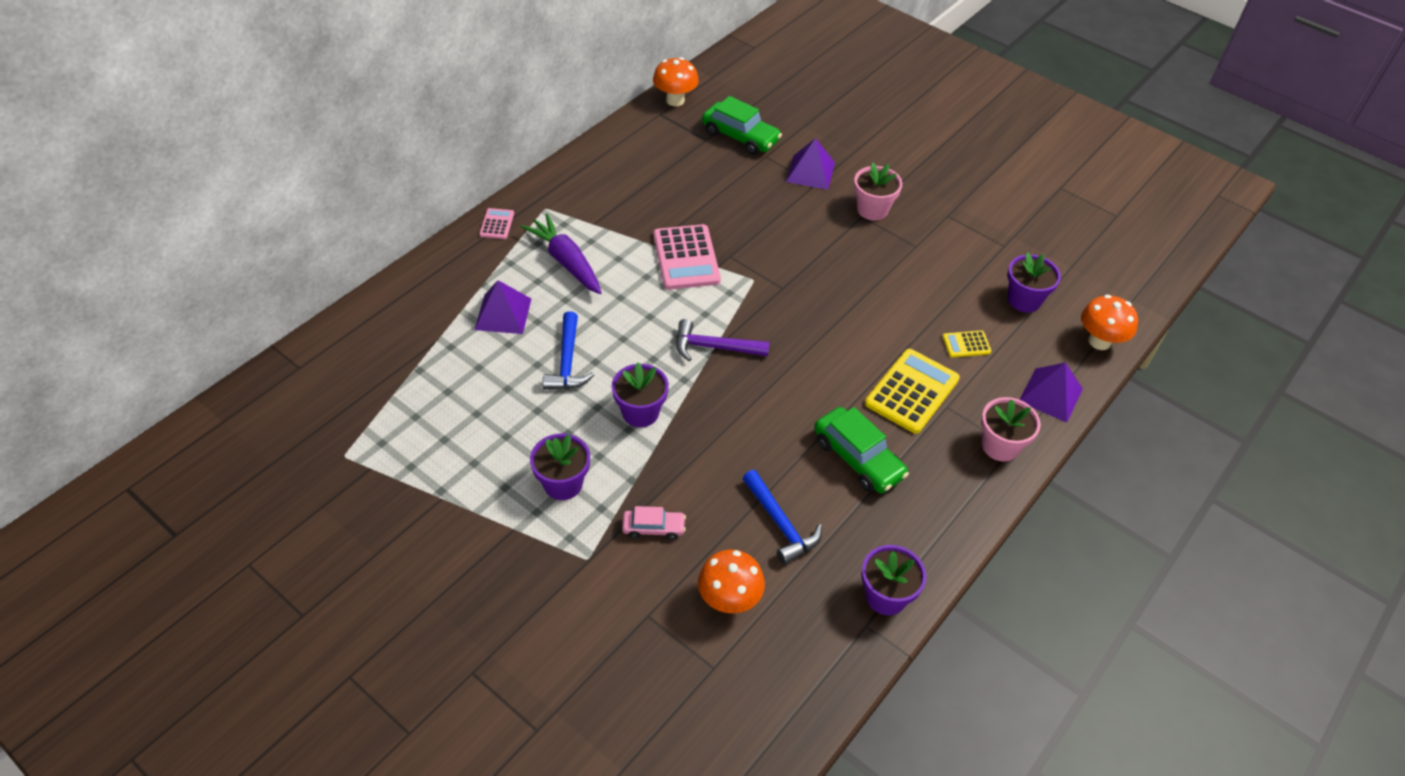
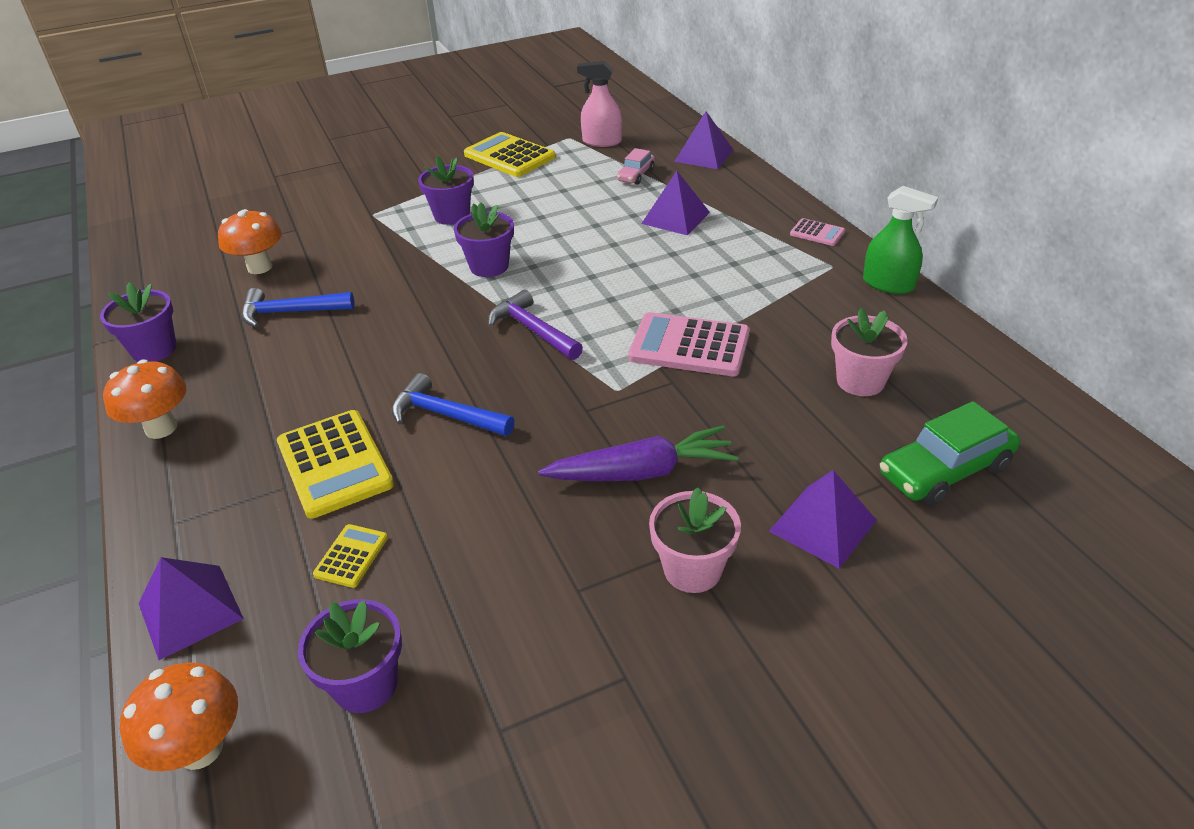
camera: 120 degrees right, 10 degrees down
purple carrot [521,214,602,294] -> purple carrot moved to [538,426,738,481]
blue hammer [543,311,594,390] -> blue hammer moved to [391,373,514,436]
pink car [622,506,686,540] -> pink car moved to [617,148,655,185]
orange mushroom [653,57,699,106] -> orange mushroom moved to [103,360,187,439]
purple hammer [676,319,770,361] -> purple hammer turned 75 degrees counterclockwise [488,290,583,360]
green car [814,407,909,493] -> none
pink flower pot [981,397,1041,462] -> pink flower pot moved to [831,308,908,396]
none -> yellow calculator [464,132,556,177]
none -> pink spray bottle [577,61,622,147]
none -> purple pyramid [674,111,733,169]
none -> green spray bottle [863,186,938,294]

